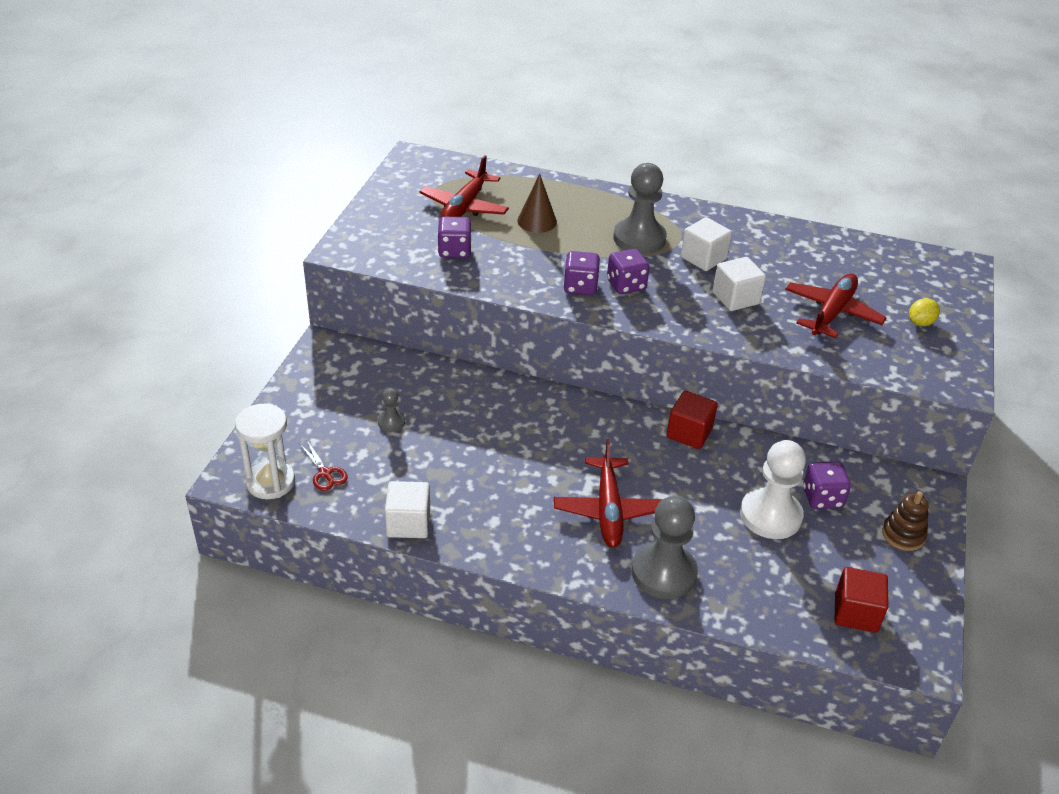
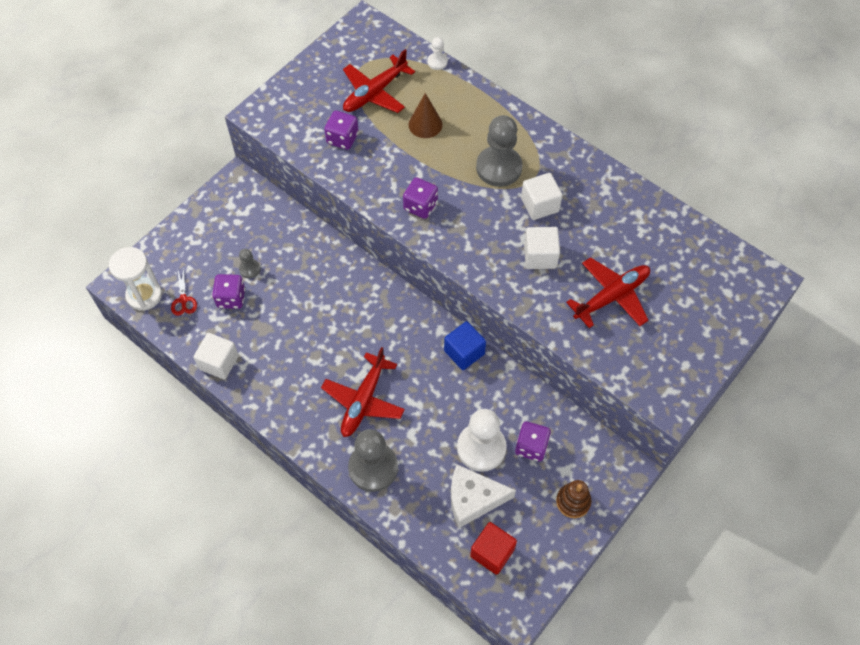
camera: 25 degrees right, 20 degrees up
purple dice [607,249,649,294] -> purple dice moved to [212,274,245,309]
red cube [667,391,718,449] -> blue cube [444,321,486,370]
yellow lemon [909,298,940,326] -> none
none -> white pawn [427,37,448,70]
none -> white cheese [451,464,516,528]

